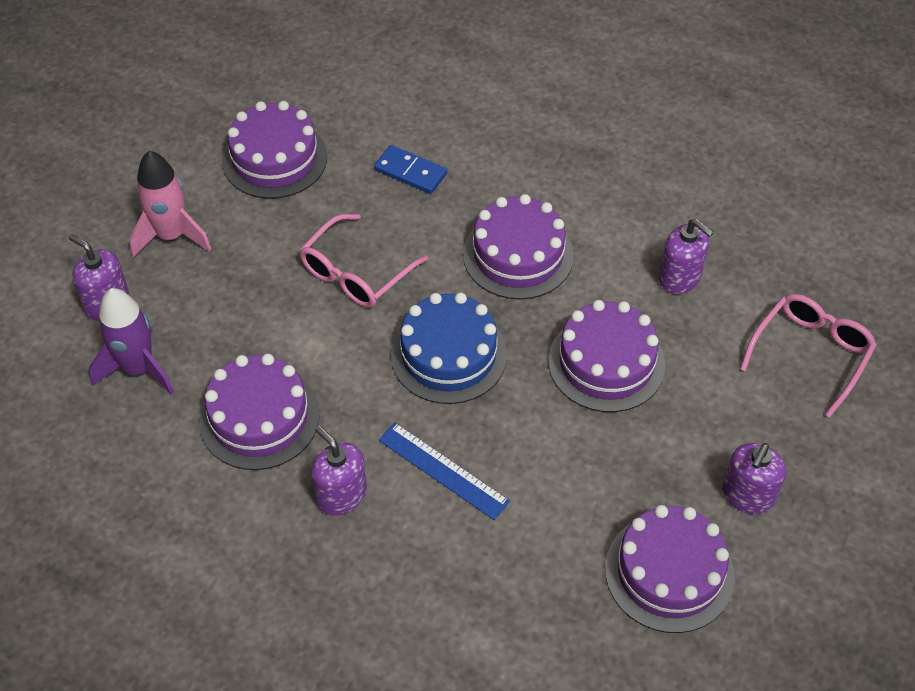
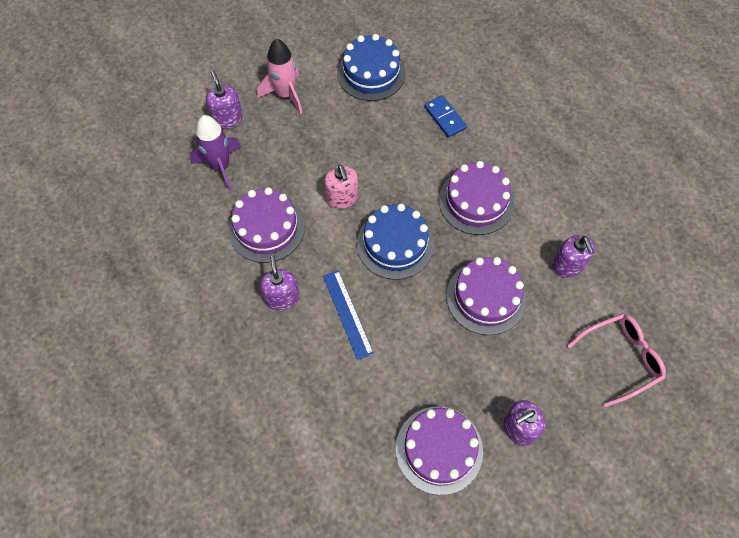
camera: 30 degrees right, 10 degrees up
purple cake [222,101,327,199] -> blue cake [337,34,406,101]
pink glasses [299,214,428,308] -> none
none -> pink soap dispenser [324,165,358,209]

